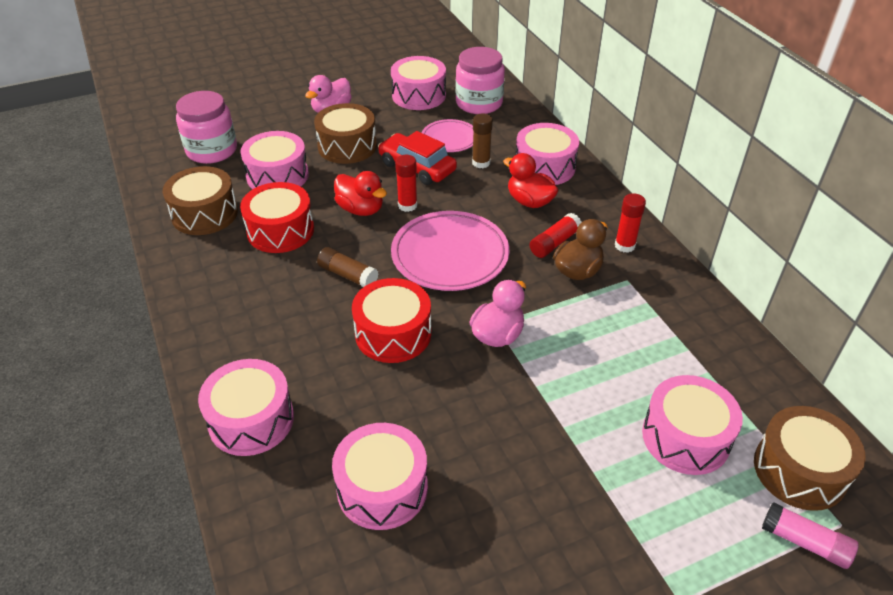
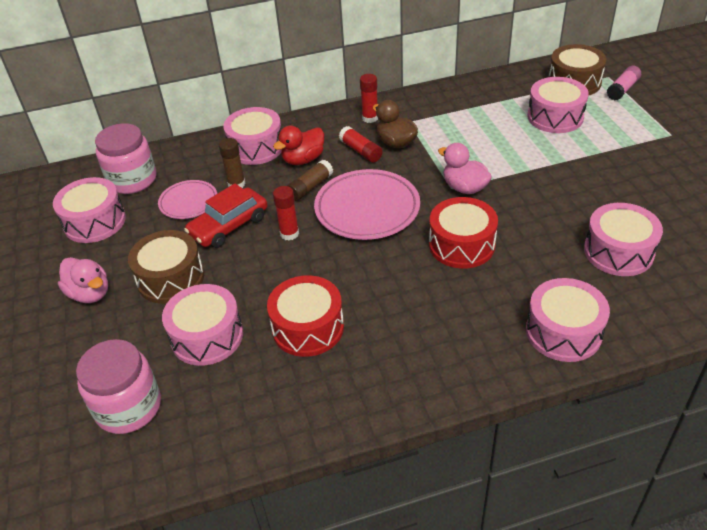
camera: 80 degrees left, 0 degrees up
brown drum [163,166,238,235] -> none
brown glue stick [317,247,379,287] -> brown glue stick moved to [287,160,333,201]
red duck [334,171,387,216] -> none

